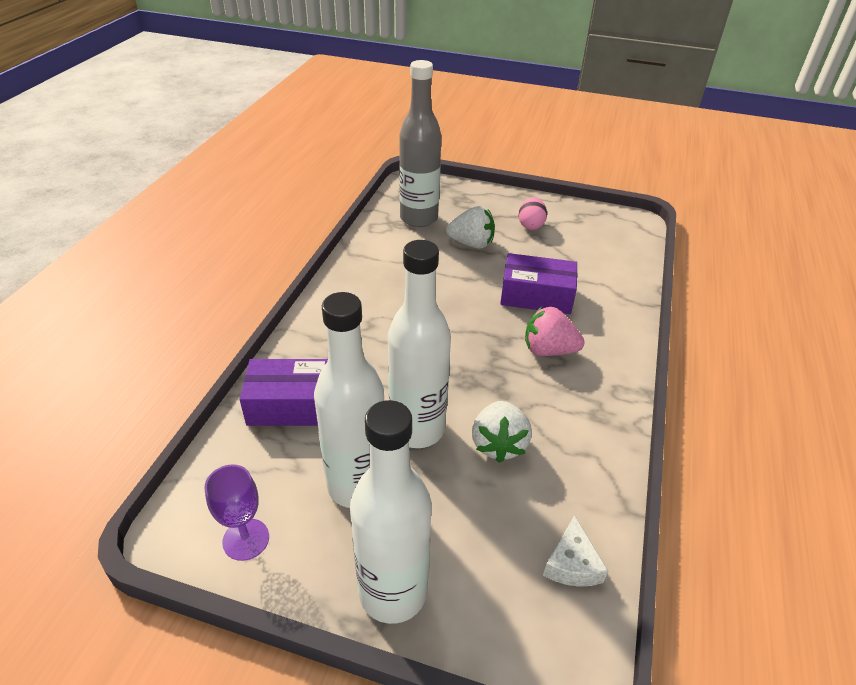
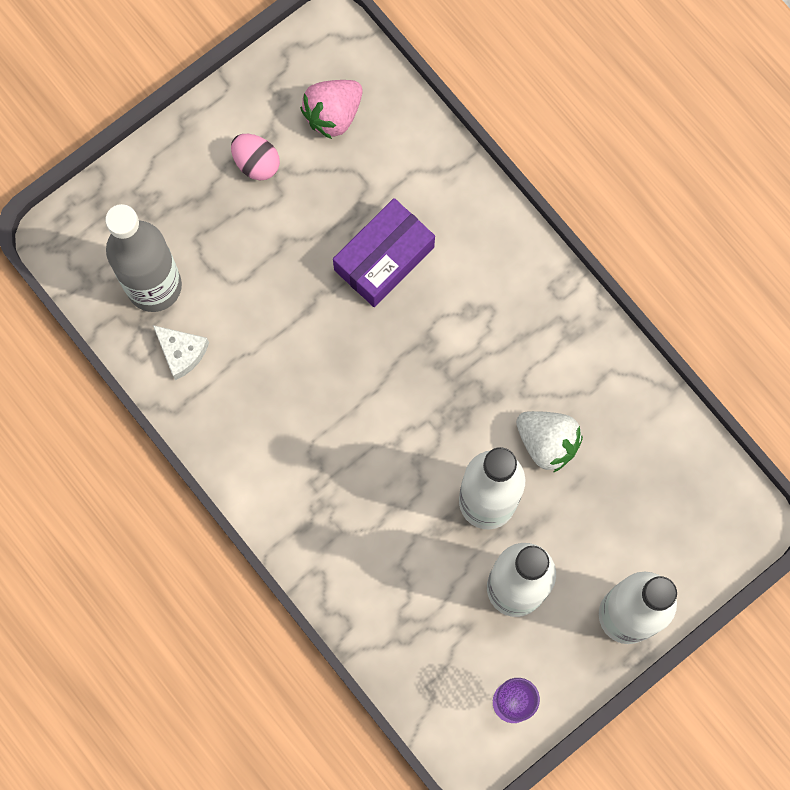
camera: 55 degrees left, 35 degrees up
purple box [239,359,328,426] -> none
white strawberry [446,206,495,249] -> none
pink strawberry [525,307,584,356] -> pink strawberry moved to [300,80,363,139]
white cheese [543,515,608,587] -> white cheese moved to [153,325,209,380]

